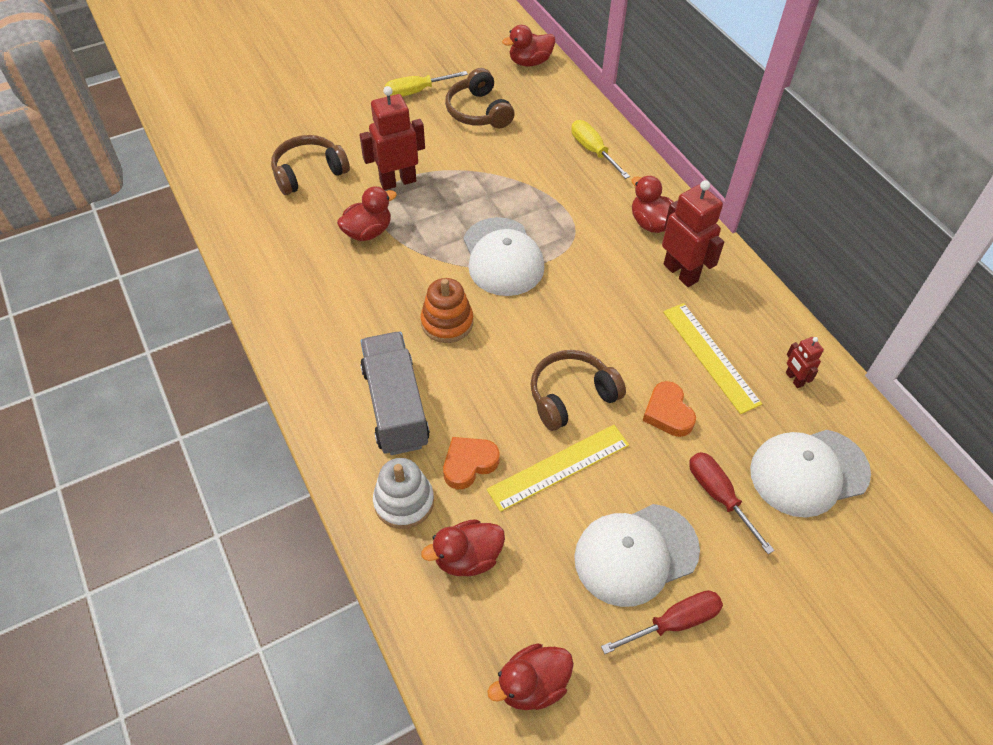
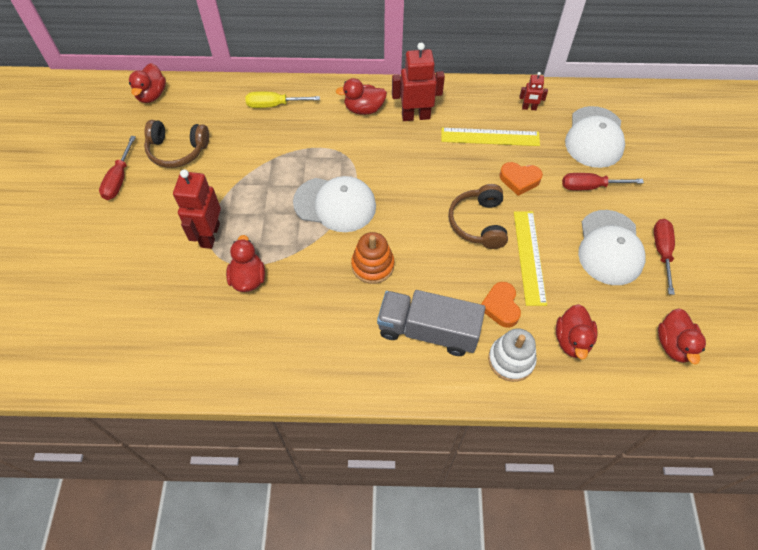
camera: 60 degrees left, 5 degrees up
brown headphones [271,135,350,195] -> none
yellow screwdriver [385,71,468,97] -> red screwdriver [99,136,136,200]

